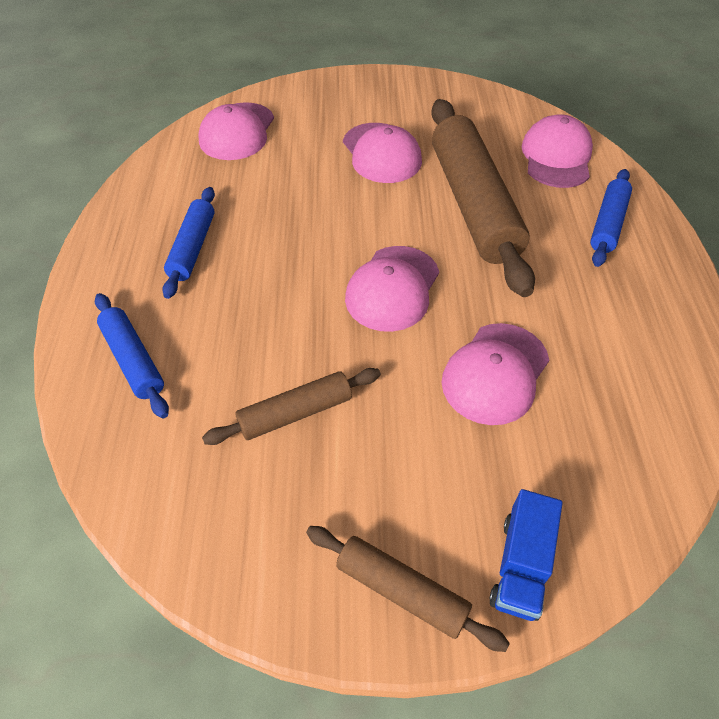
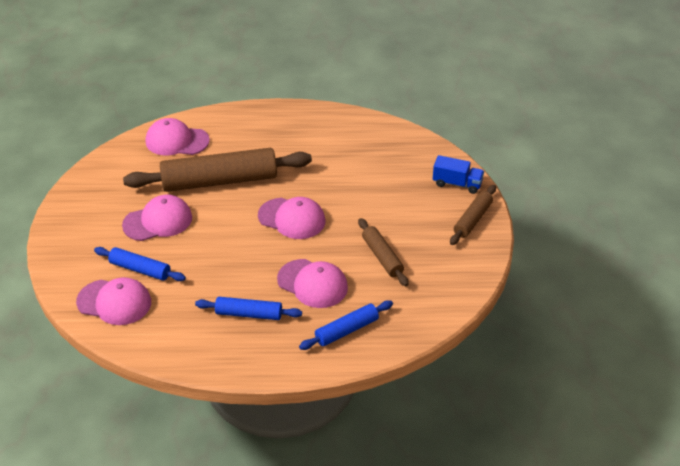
camera: 90 degrees left, 10 degrees down
pink cap [442,323,549,425] -> pink cap moved to [277,259,348,308]
blue rolling pin [590,169,632,267] -> blue rolling pin moved to [94,247,186,281]

